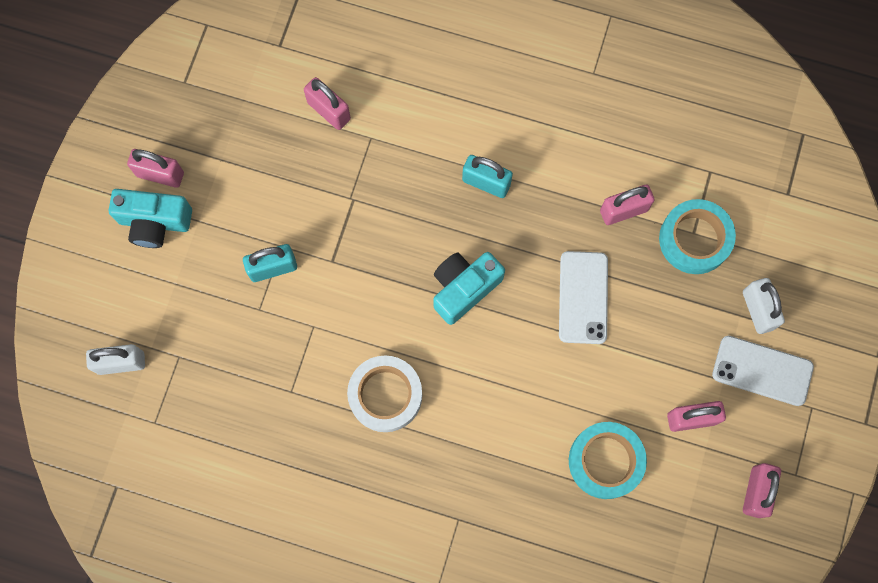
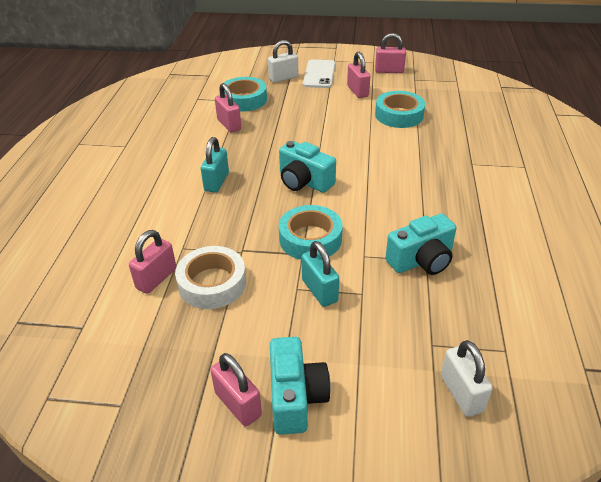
camera: 100 degrees left, 35 degrees down
pink padlock [127,149,184,188] -> pink padlock turned 45 degrees counterclockwise [210,353,262,426]
white tape [347,355,422,432] -> white tape moved to [175,246,246,309]
white phone [559,251,608,344] -> none
none -> turquoise tape [279,205,343,260]
none -> turquoise camera [385,214,457,275]

